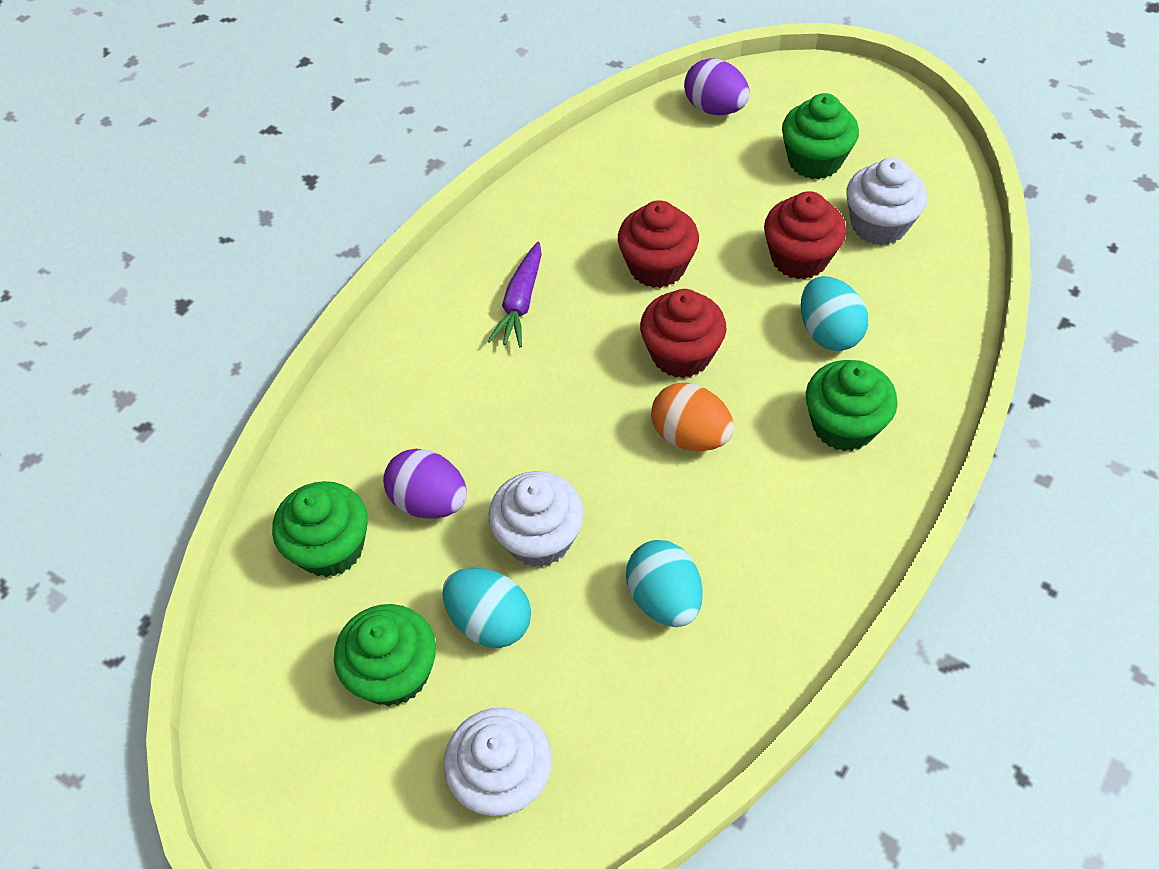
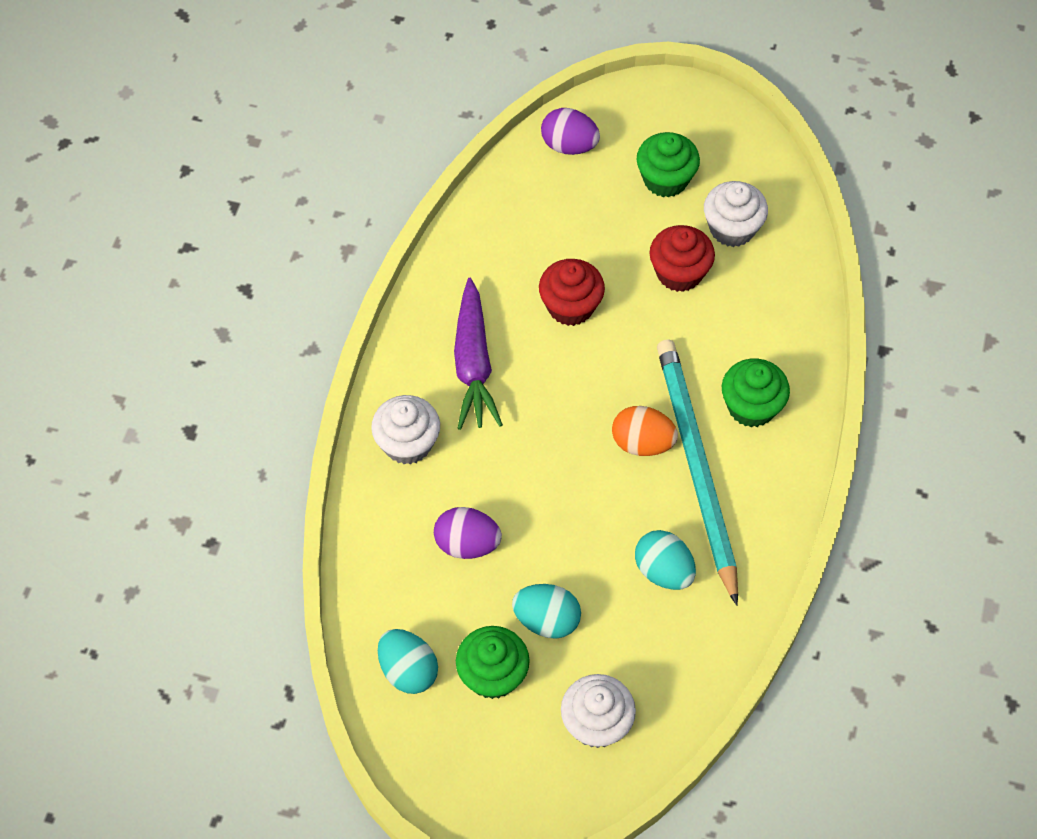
camera: 20 degrees left, 5 degrees up
green cupcake [272,481,368,577] -> none
purple carrot [488,242,542,347] -> purple carrot [454,278,503,430], size x1.56
white cupcake [488,471,584,567] -> white cupcake moved to [371,395,440,465]
red cupcake [640,289,726,378] -> none
turquoise egg [801,276,868,351] -> turquoise egg moved to [378,629,438,694]
none -> turquoise pencil [657,340,738,606]

